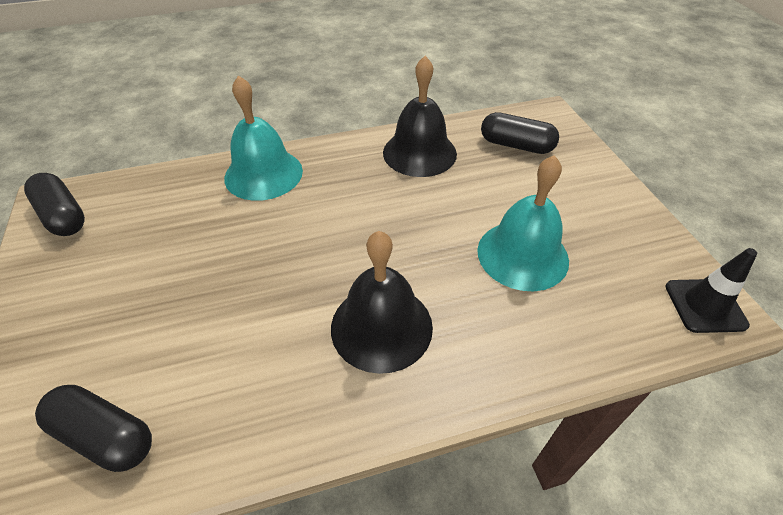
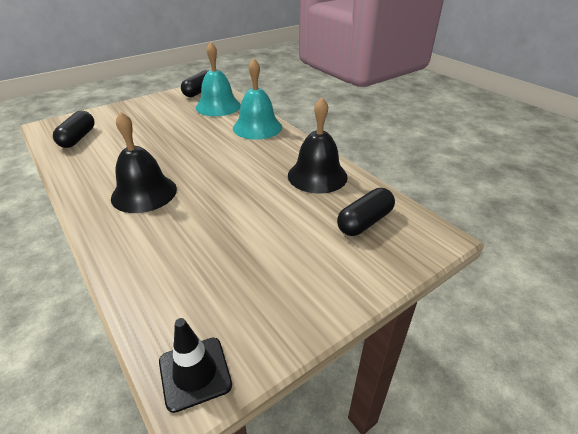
camera: 70 degrees right, 10 degrees down
turquoise bell [477,155,569,291] -> turquoise bell moved to [196,42,241,116]
black capsule [481,112,559,154] -> black capsule turned 45 degrees clockwise [337,188,395,236]

